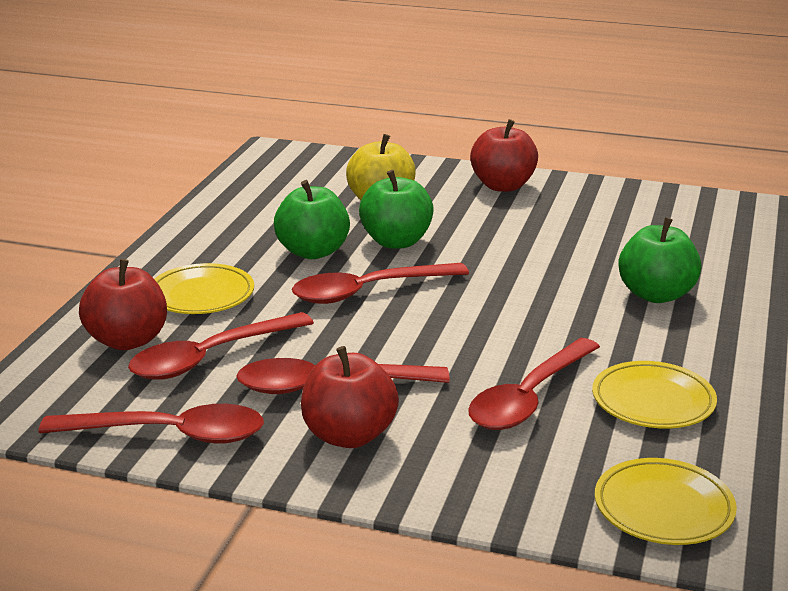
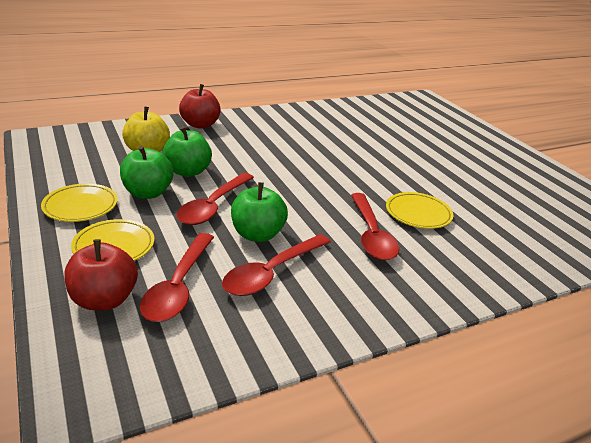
camera: 45 degrees left, 5 degrees up
red spoon [39,404,264,444] -> none
red apple [301,346,399,448] -> none
yellow plate [595,458,737,545] -> yellow plate moved to [41,183,118,222]
green apple [618,217,701,303] -> green apple moved to [231,182,288,242]

